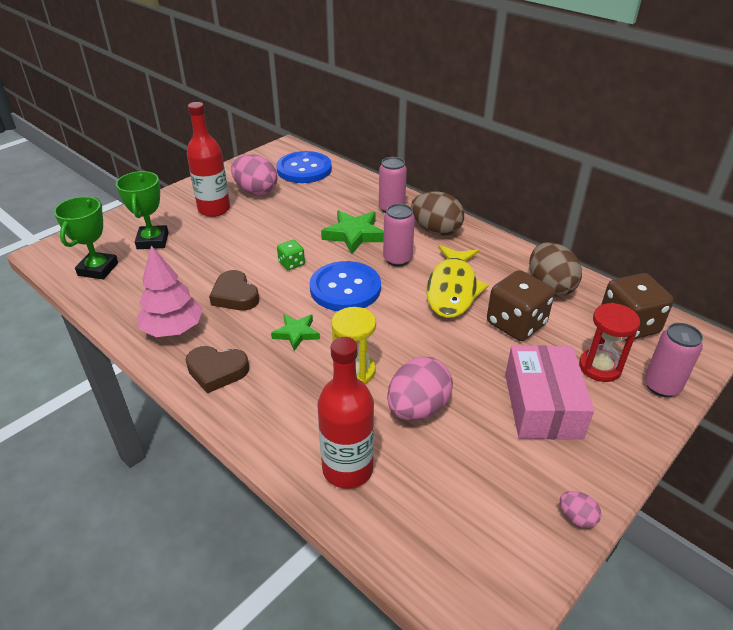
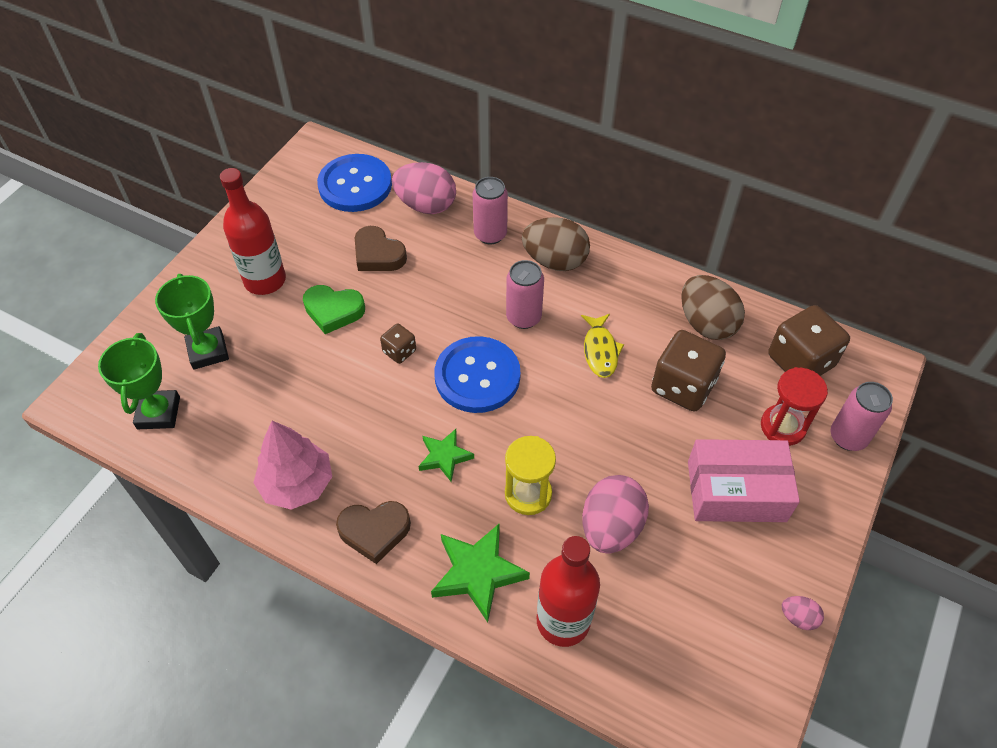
camera: 15 degrees left, 15 degrees up
brown heart [209,270,259,311] -> brown heart moved to [355,226,407,271]
pink egg [231,155,277,195] -> pink egg moved to [392,162,456,214]
green dice [277,240,305,270] -> brown dice [380,323,416,364]
green star [321,210,384,254] -> green star moved to [431,523,530,622]
yellow fish [426,245,489,318] -> yellow fish [581,314,624,378], size x0.58
pink box [505,346,594,439] -> pink box turned 75 degrees counterclockwise [688,439,800,522]
none -> green heart [303,285,365,334]

